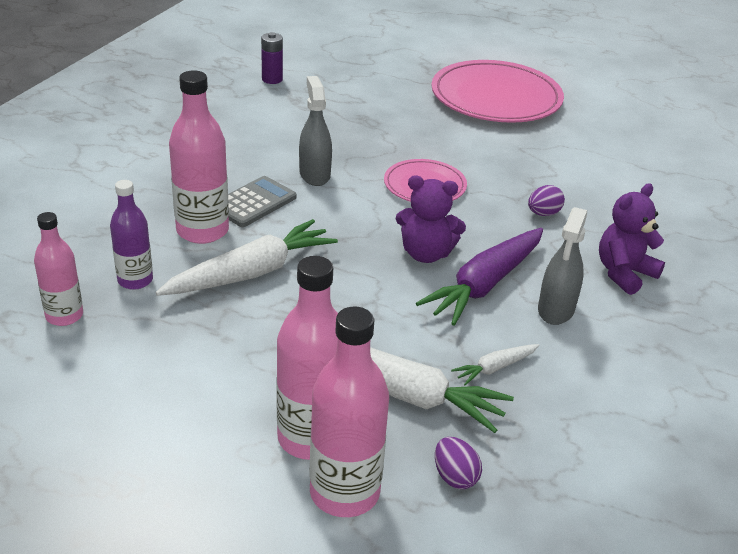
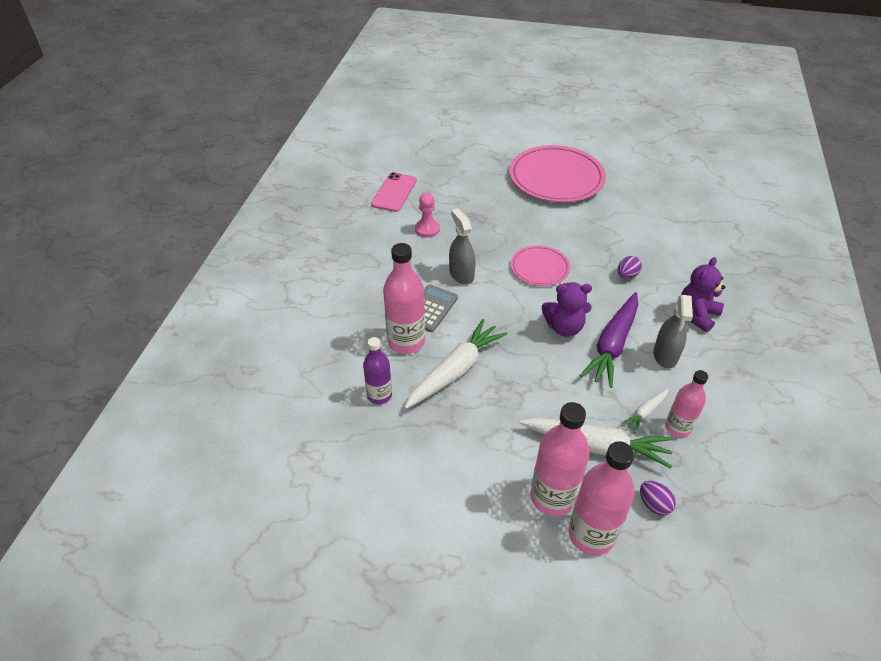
camera: 10 degrees left, 10 degrees up
pink bottle [34,212,83,326] -> pink bottle moved to [665,370,708,438]
purple battery [261,32,283,84] -> pink phone [371,172,417,212]
none -> pink pawn [415,193,440,238]

